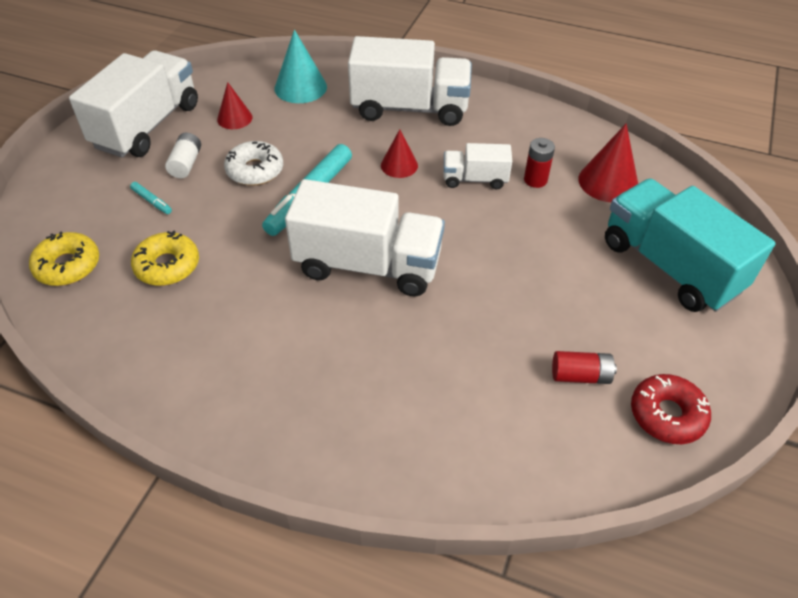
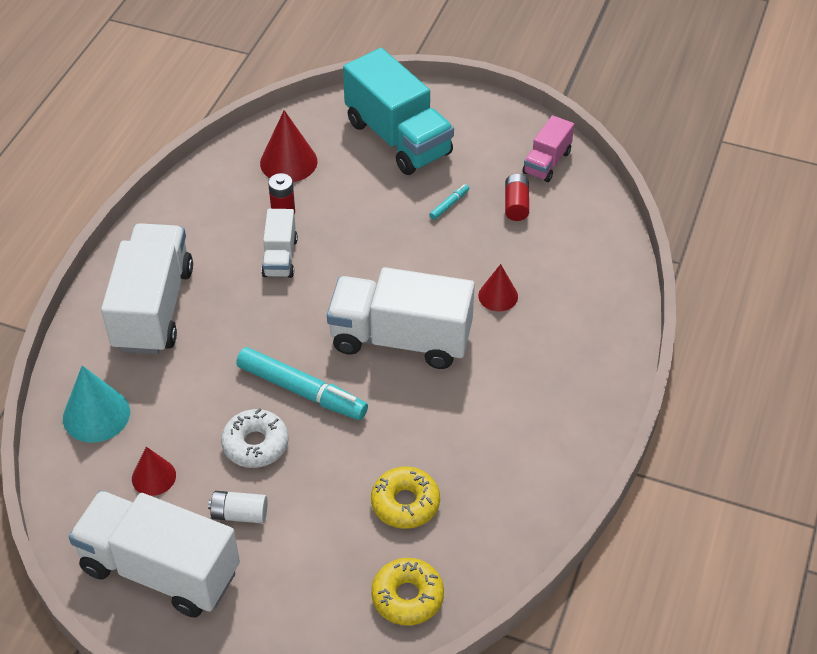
camera: 90 degrees left, 0 degrees up
turquoise marker [130,182,172,214] -> turquoise marker moved to [429,184,469,220]
white truck [285,179,445,296] -> white truck turned 90 degrees counterclockwise [327,267,475,369]
red cone [381,129,418,178] -> red cone moved to [478,264,518,311]
turquoise truck [605,178,776,312] -> turquoise truck turned 90 degrees counterclockwise [343,48,454,175]
red donut [631,374,711,444] -> pink truck [523,115,574,182]

